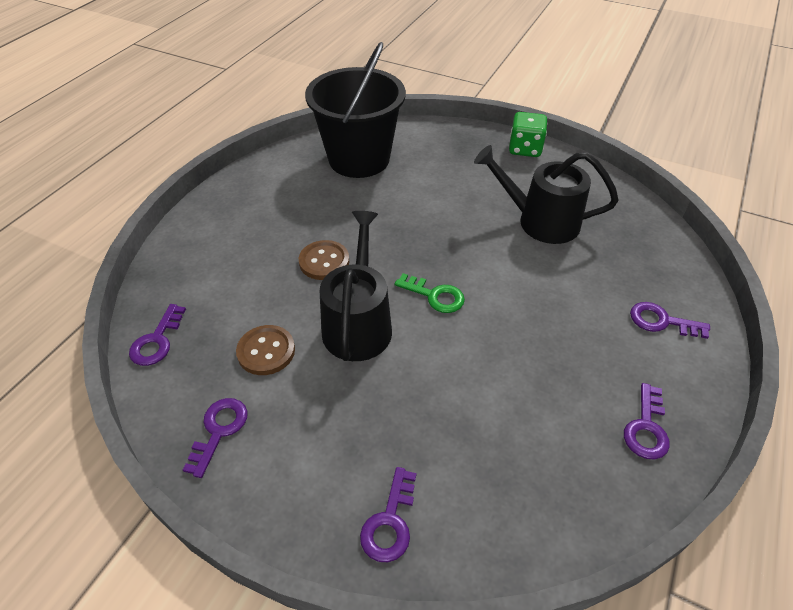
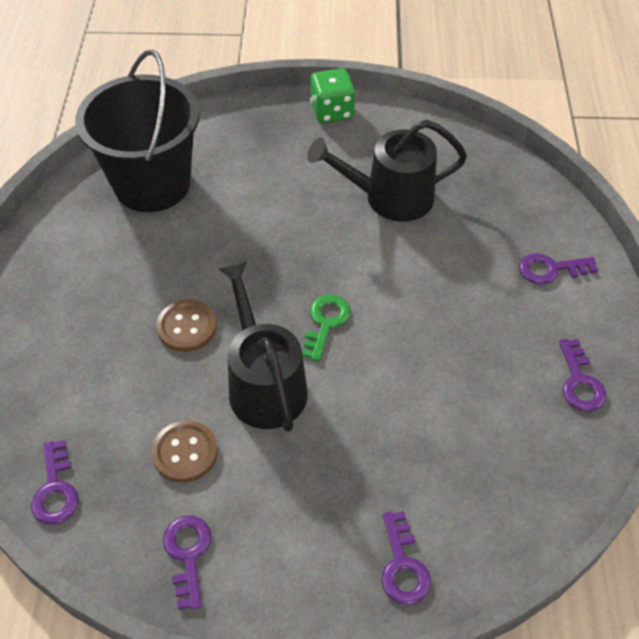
camera: 25 degrees left, 5 degrees up
green key [395,273,465,313] -> green key turned 75 degrees counterclockwise [302,294,351,361]

